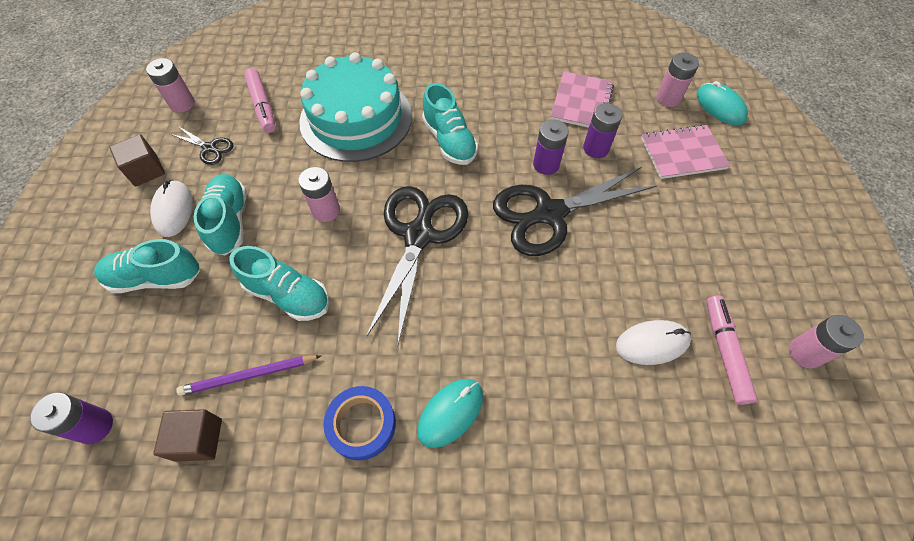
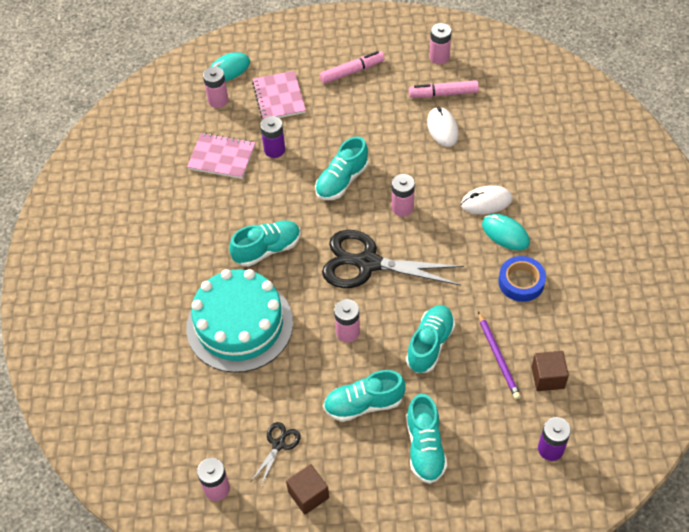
camera: 90 degrees left, 5 degrees down
white mouse [150,180,193,237] -> white mouse moved to [461,186,513,214]
pink marker [244,68,276,133] -> pink marker moved to [320,51,385,84]
black scissors [493,167,658,256] -> turquoise shoe [315,137,368,200]
purple battery [533,120,569,175] -> none
none -> pink battery [392,174,415,217]

